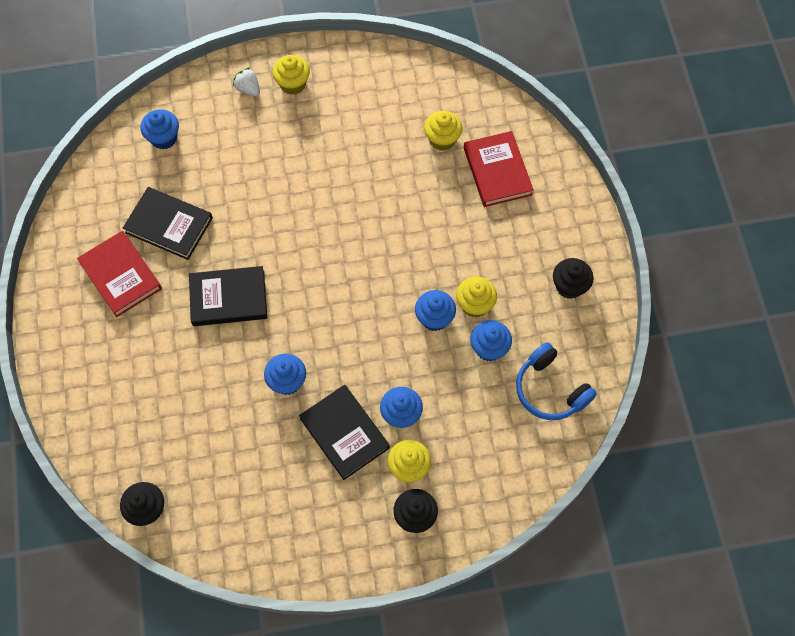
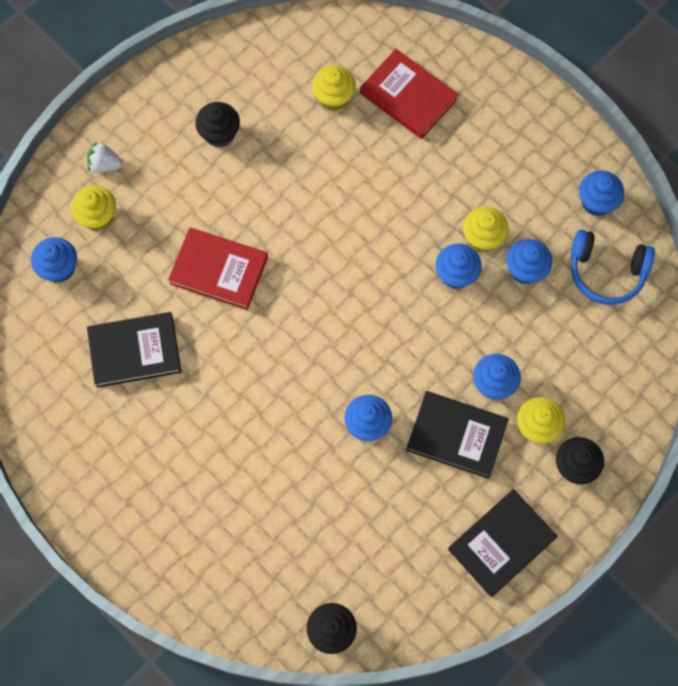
camera: 35 degrees left, 5 degrees up
red book [77,231,162,317] -> red book moved to [168,227,268,310]
black book [189,266,267,326] -> black book moved to [448,489,557,597]
yellow cupcake [272,55,310,95] -> yellow cupcake moved to [71,185,116,231]
black cupcake [553,258,594,299] -> black cupcake moved to [195,102,240,147]
none -> blue cupcake [579,171,624,216]

